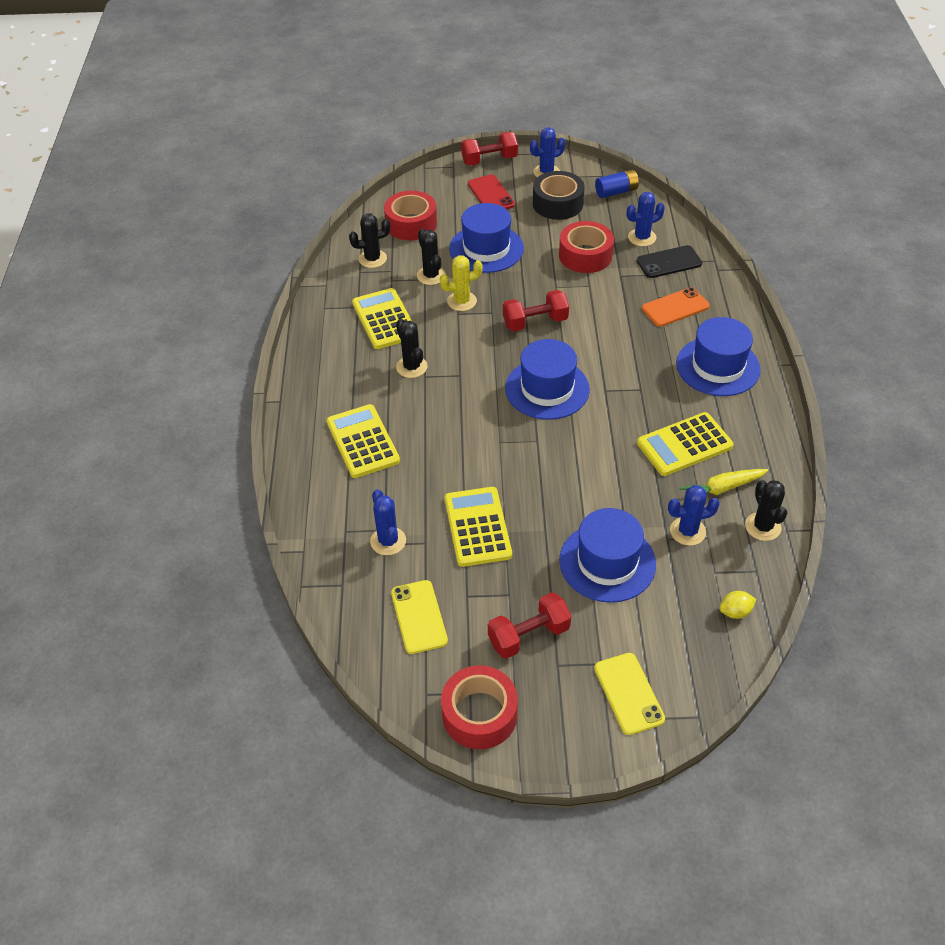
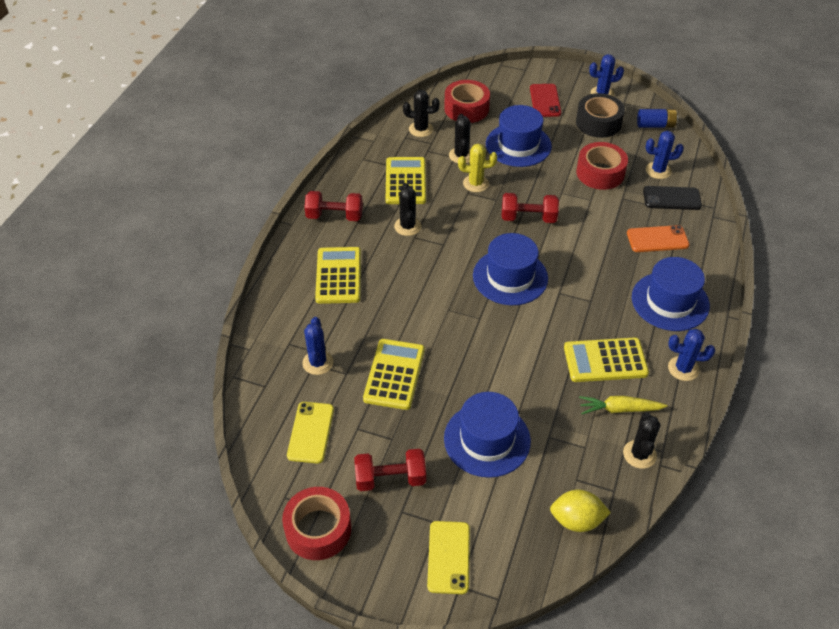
camera: 20 degrees right, 0 degrees up
red dumbbell [461,132,518,166] -> red dumbbell moved to [304,191,363,221]
blue cactus [668,485,720,546] -> blue cactus moved to [668,329,715,381]
yellow lemon [720,591,756,619] -> yellow lemon [550,490,611,532], size x1.62

